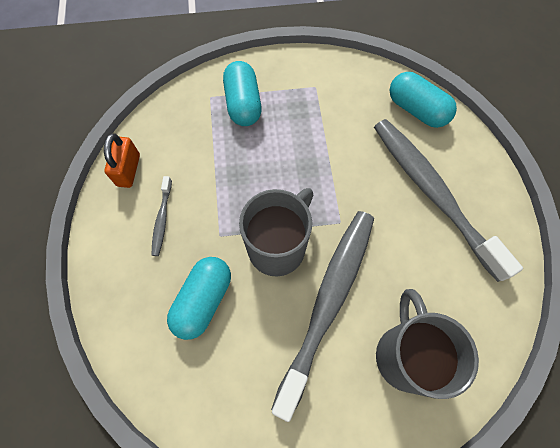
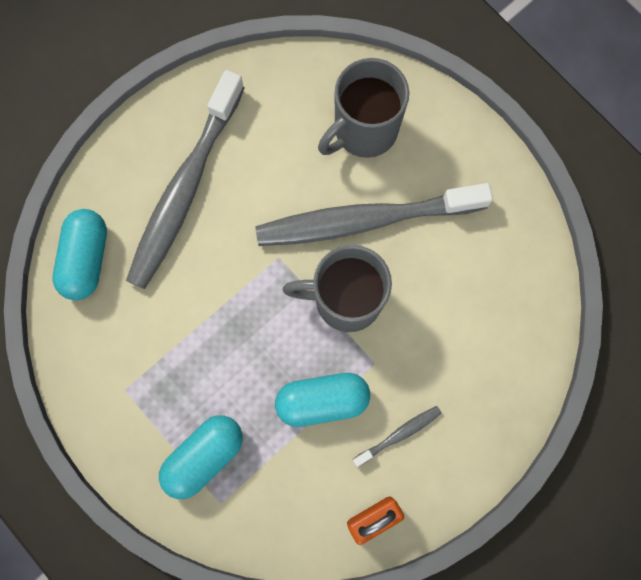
camera: 125 degrees left, 10 degrees up
turquoise capsule [167,257,231,340] -> turquoise capsule moved to [275,373,370,427]

